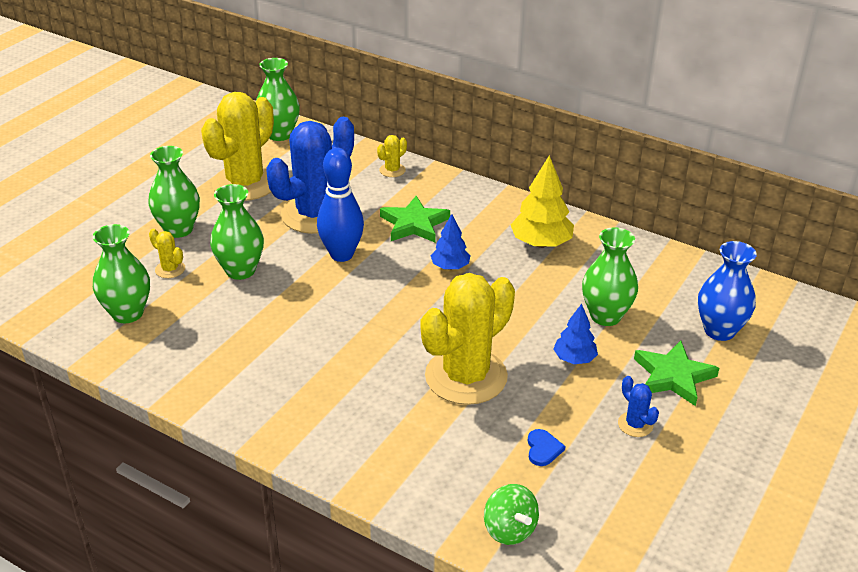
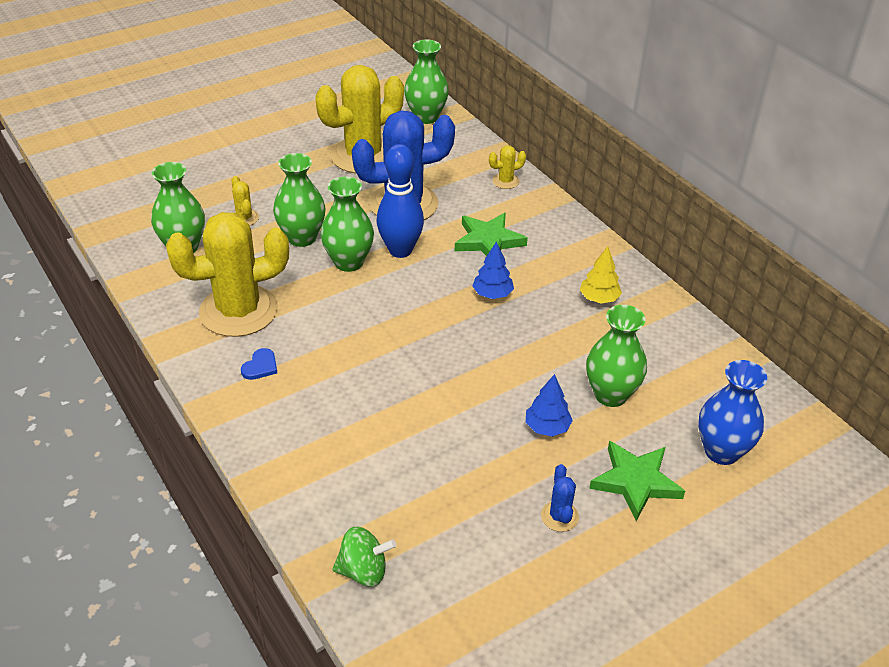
camera: 25 degrees right, 5 degrees up
green vase [148,146,200,238] -> green vase moved to [321,176,374,272]
yellow cactus [421,273,515,405] -> yellow cactus moved to [166,212,289,337]
green spinning top [484,484,539,545] -> green spinning top turned 90 degrees counterclockwise [332,527,396,587]
yellow tree [510,155,574,248] -> yellow tree [580,246,622,303], size x0.61
blue heart [528,429,565,466] -> blue heart moved to [241,348,277,380]

